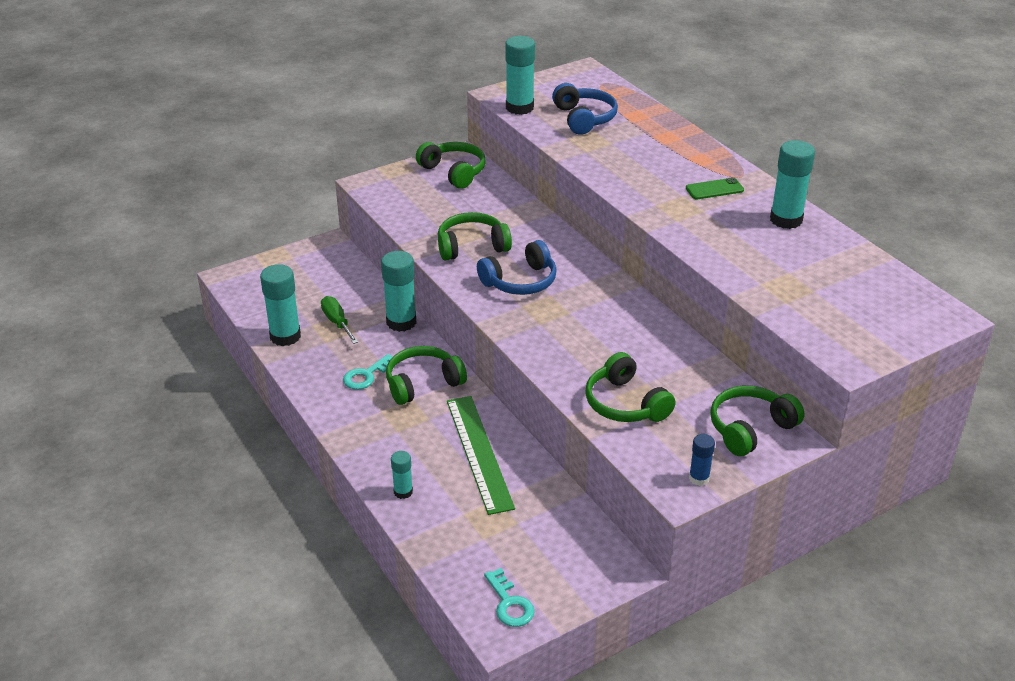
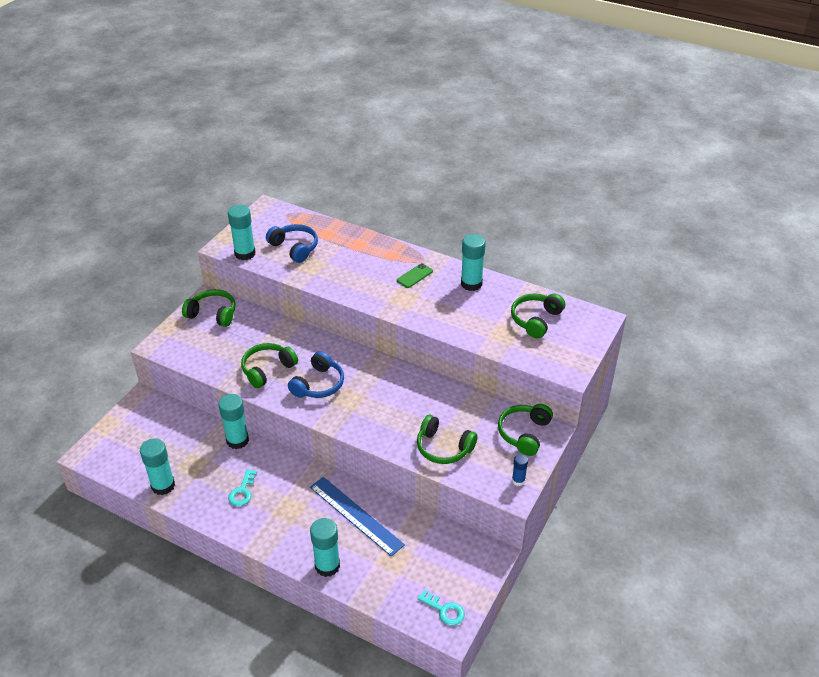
camera: 30 degrees left, 5 degrees up
green screwdriver [321,296,358,344] -> none
green headphones [386,346,467,405] -> green headphones moved to [511,294,565,339]
turquoise glue stick [391,451,413,499] -> turquoise glue stick [310,518,340,577], size x1.87
green ruler [447,396,515,515] -> blue ruler [310,477,405,557]

